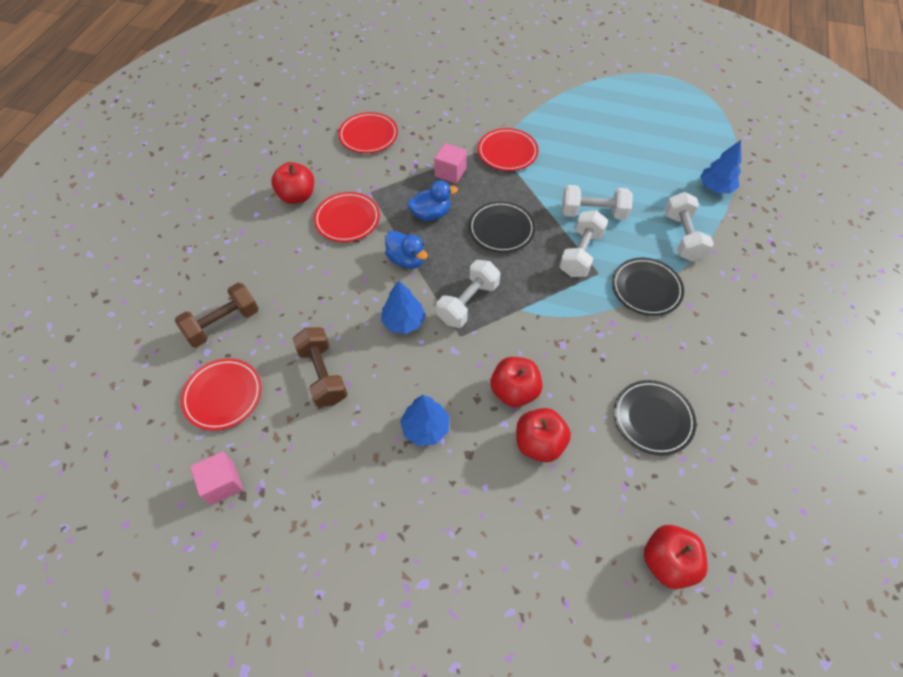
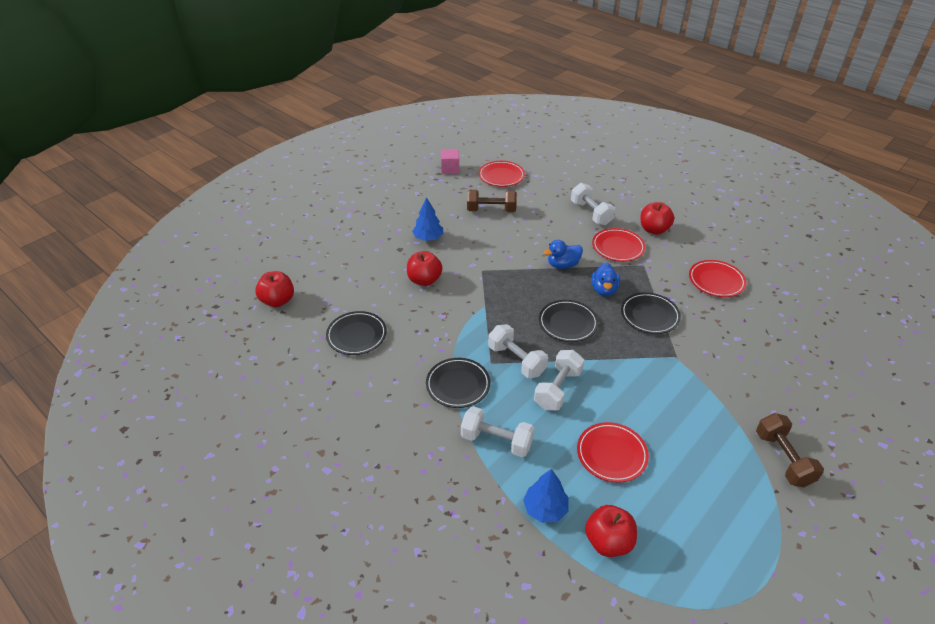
camera: 115 degrees right, 15 degrees down
brown dumbbell [175,283,259,347] -> brown dumbbell moved to [756,413,824,487]
blue tree [381,280,426,334] -> none
pink cube [434,143,467,184] -> black plate [621,292,681,334]
white dumbbell [436,260,500,328] -> white dumbbell moved to [571,183,615,226]
red plate [478,128,538,171] -> red plate moved to [577,422,649,483]
red apple [516,408,571,462] -> red apple moved to [585,505,637,557]

